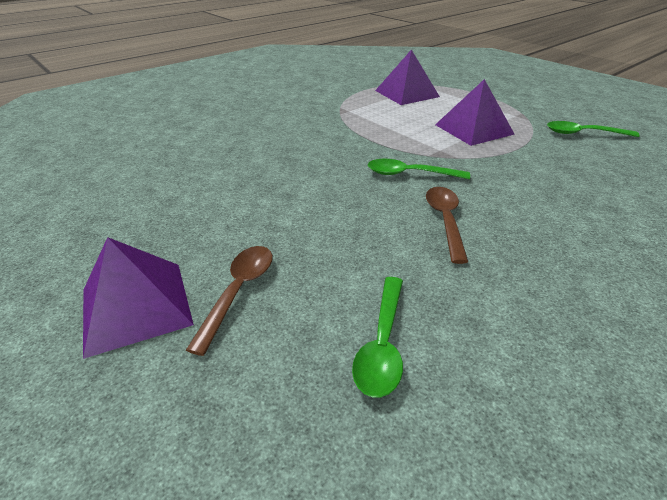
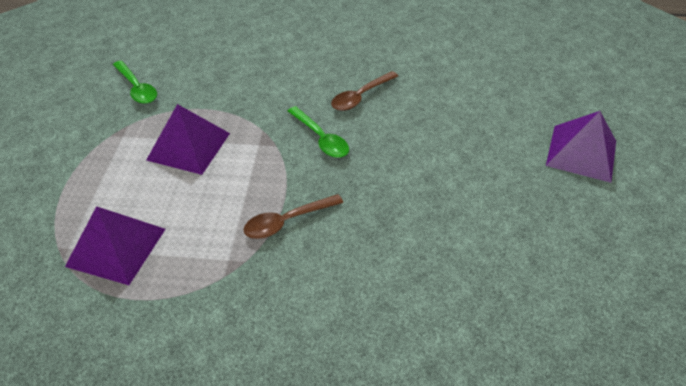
camera: 135 degrees left, 10 degrees up
brown spoon [186,246,273,356] -> brown spoon moved to [243,194,343,239]
green spoon [352,277,403,397] -> none

